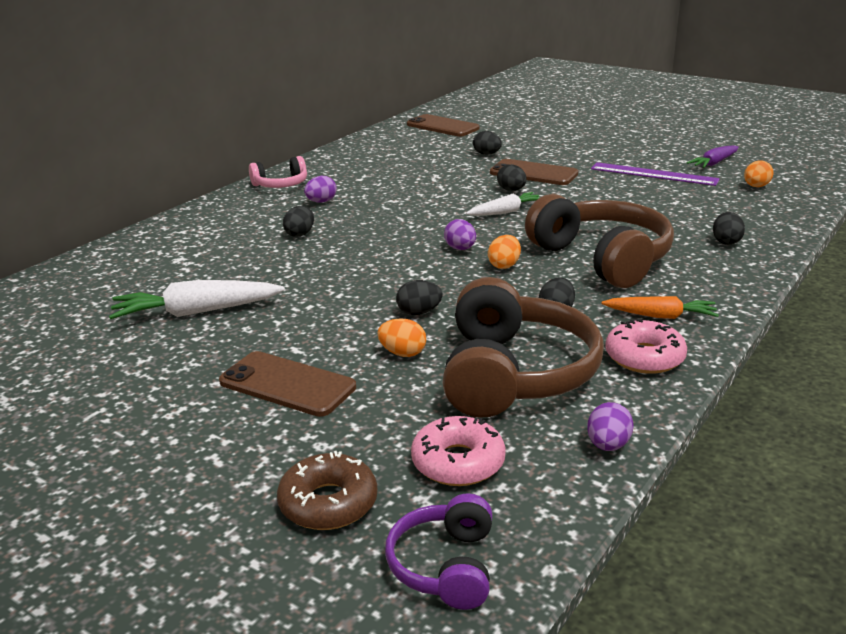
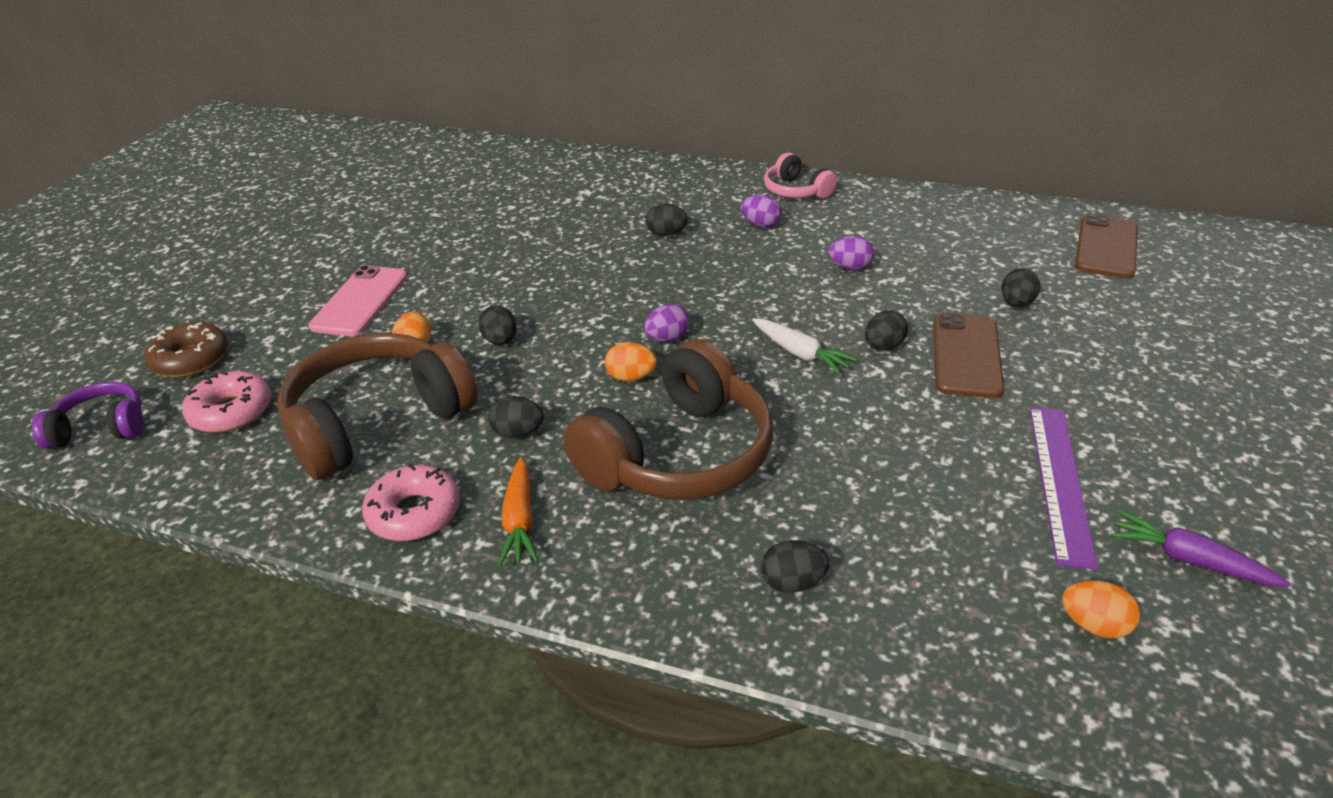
camera: 75 degrees right, 10 degrees up
white carrot [109,280,285,319] -> none
brown phone [219,351,356,417] -> pink phone [309,265,407,336]
brown headphones [442,277,604,418] -> brown headphones turned 150 degrees clockwise [278,333,478,480]
purple egg [587,402,634,451] -> purple egg moved to [828,236,874,270]

